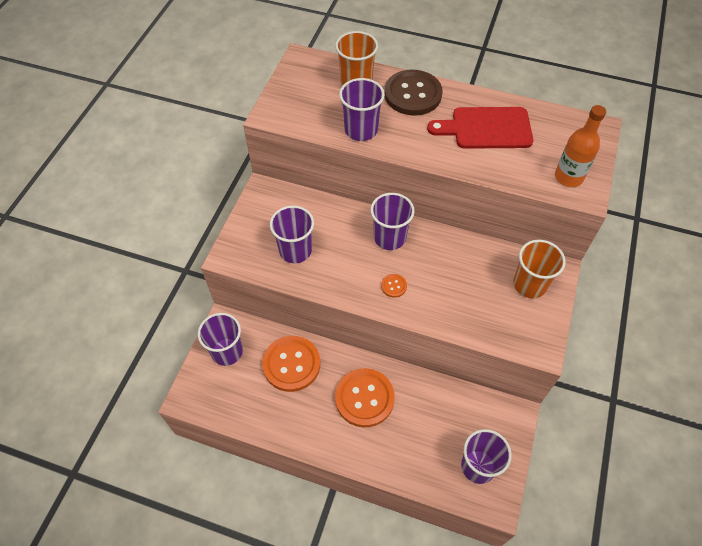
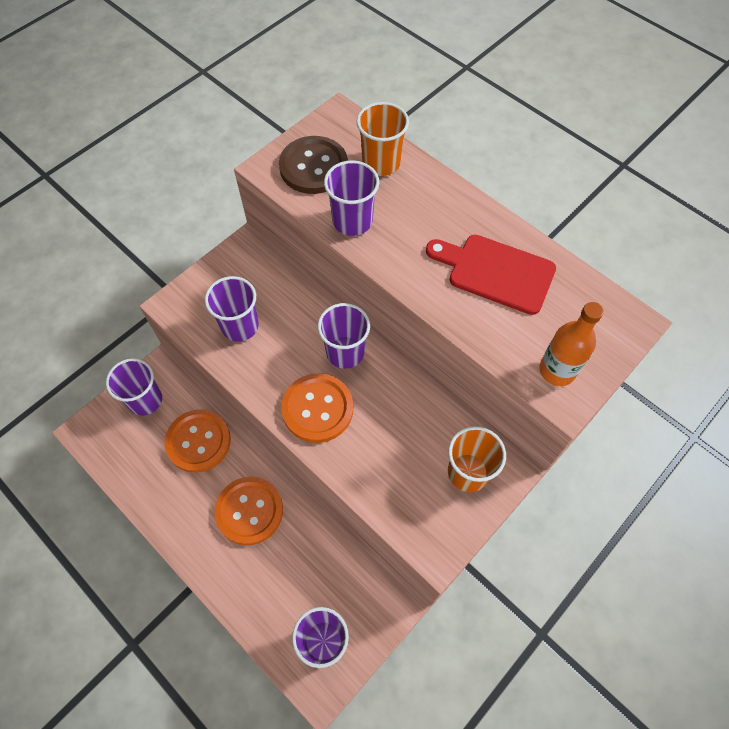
camera: 25 degrees right, 5 degrees up
orange button [381,274,407,298] -> orange button [281,373,353,443], size x2.36
brown button [384,70,443,115] -> brown button moved to [279,136,348,194]

